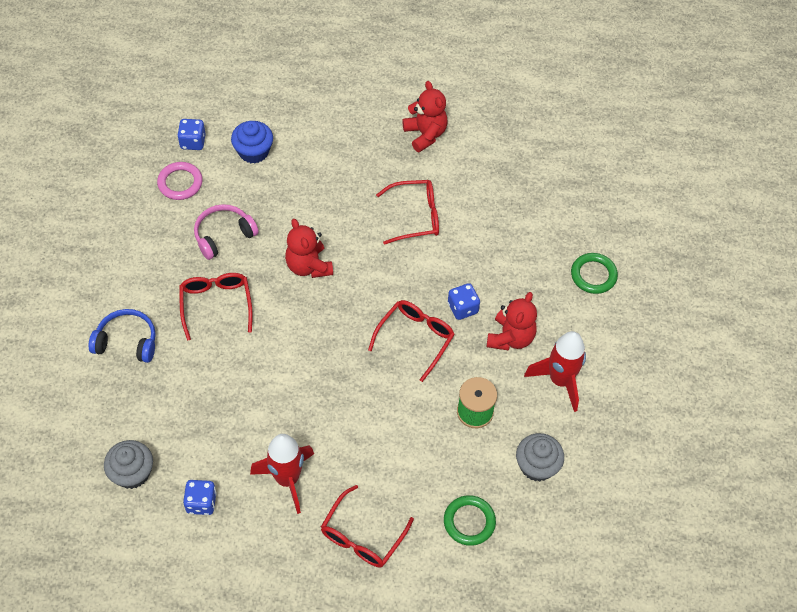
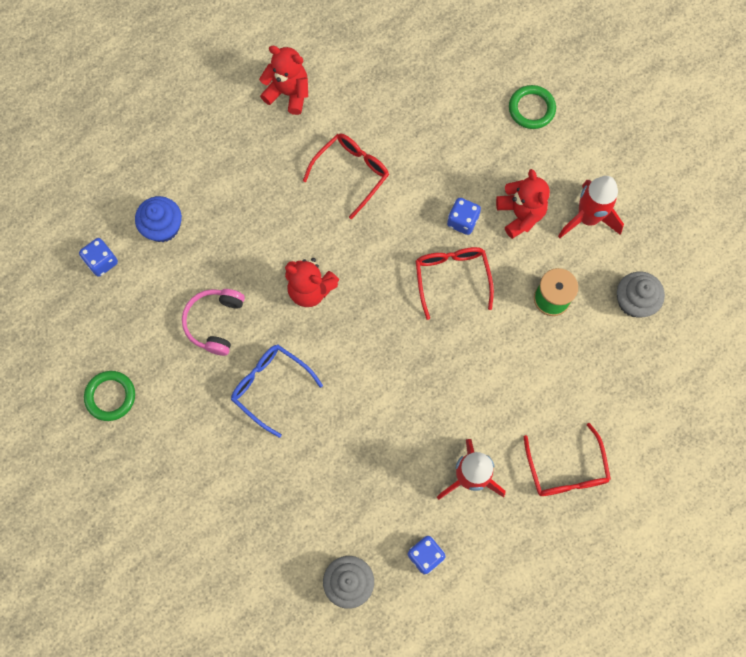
camera: 40 degrees left, 15 degrees up
blue headphones [89,309,156,363] -> none
pink ring [157,162,203,200] -> none
red glasses [179,273,253,341] -> blue glasses [231,345,323,438]
green ring [444,495,496,546] -> green ring moved to [84,371,135,421]

